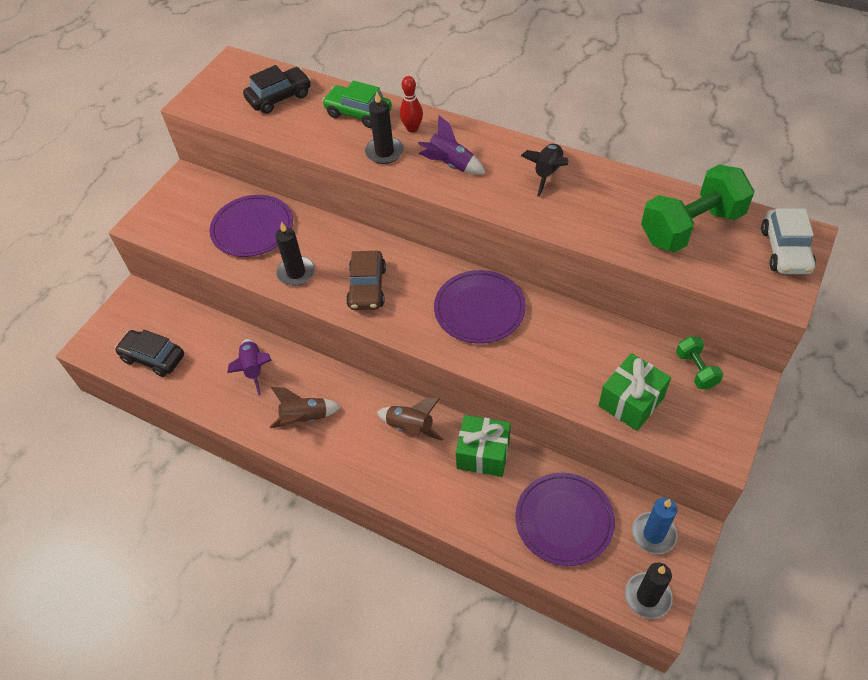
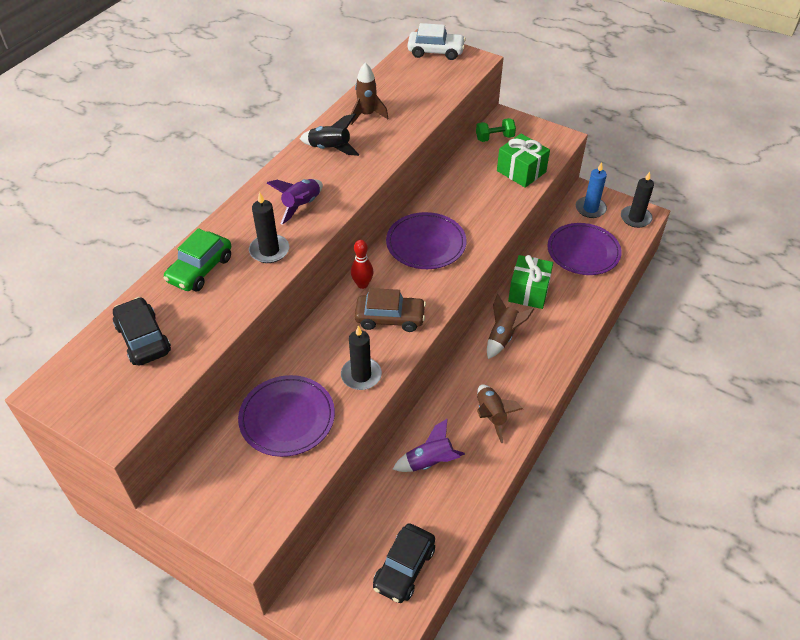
camera: 90 degrees left, 5 degrees down
red bowling pin [400,76,423,133] -> red bowling pin moved to [351,240,373,289]
green dumbbell [641,165,754,252] -> none
none -> brown rocket [350,62,388,125]

